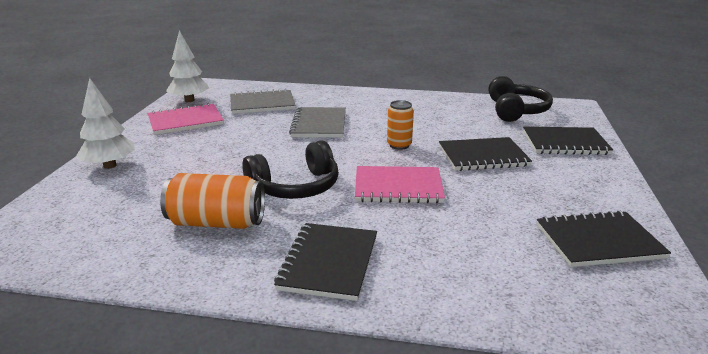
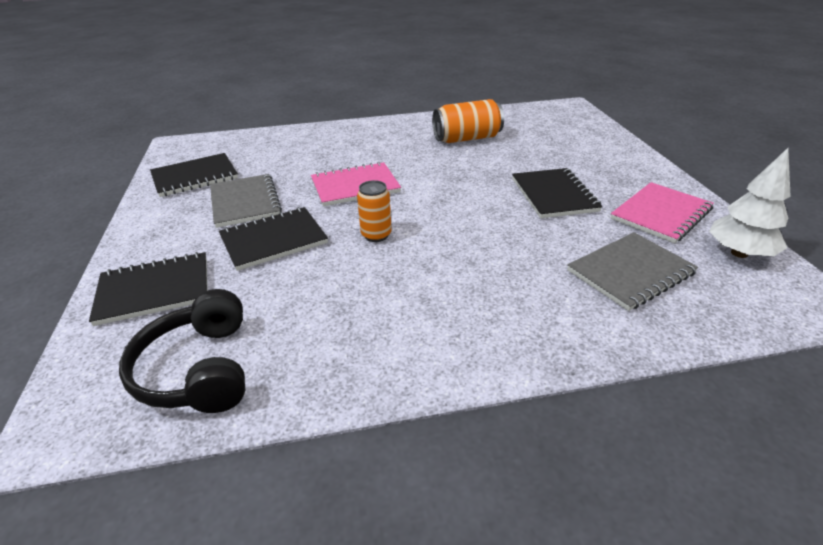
camera: 160 degrees right, 10 degrees up
white tree [76,78,135,169] -> none
black headphones [242,140,339,199] -> none
black notebook [274,223,377,301] -> black notebook moved to [512,168,603,218]
grey notebook [289,107,346,138] -> grey notebook moved to [210,174,282,228]

